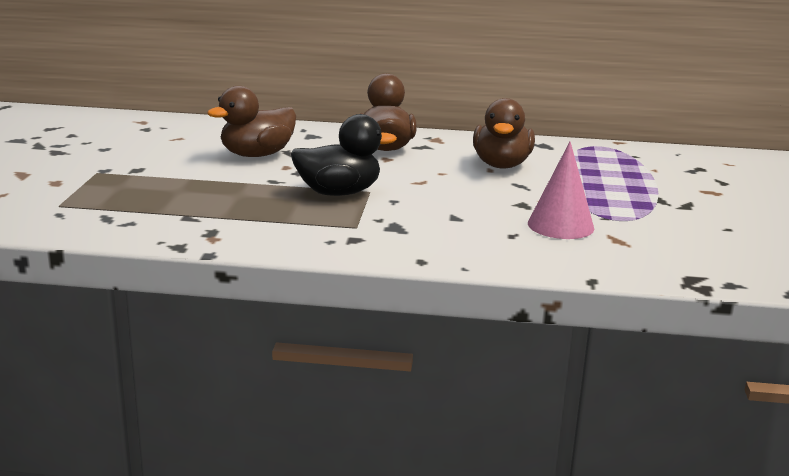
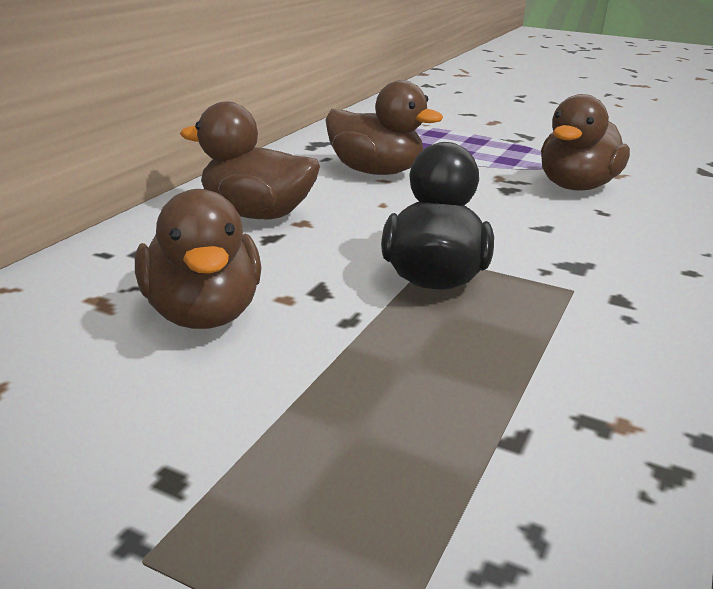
camera: 70 degrees left, 5 degrees up
pink cone [528,142,594,239] -> brown duck [541,94,630,191]

